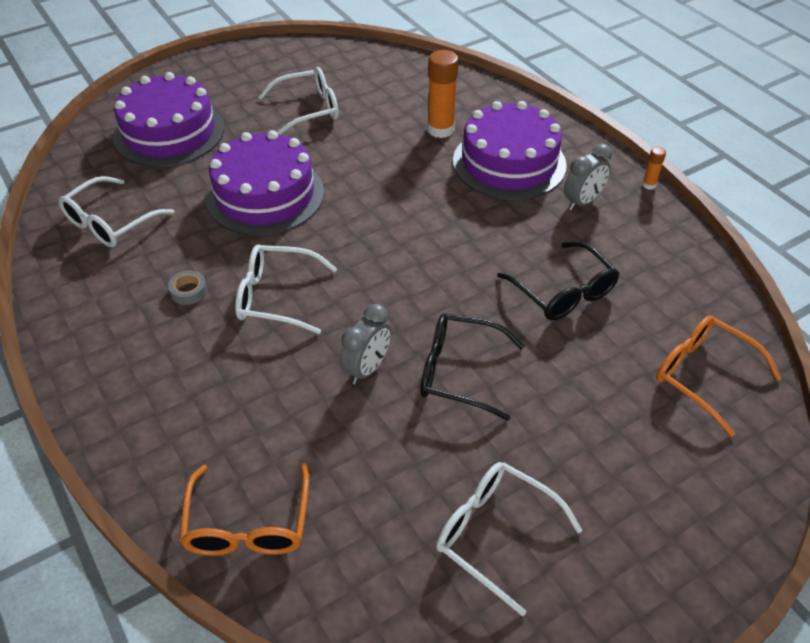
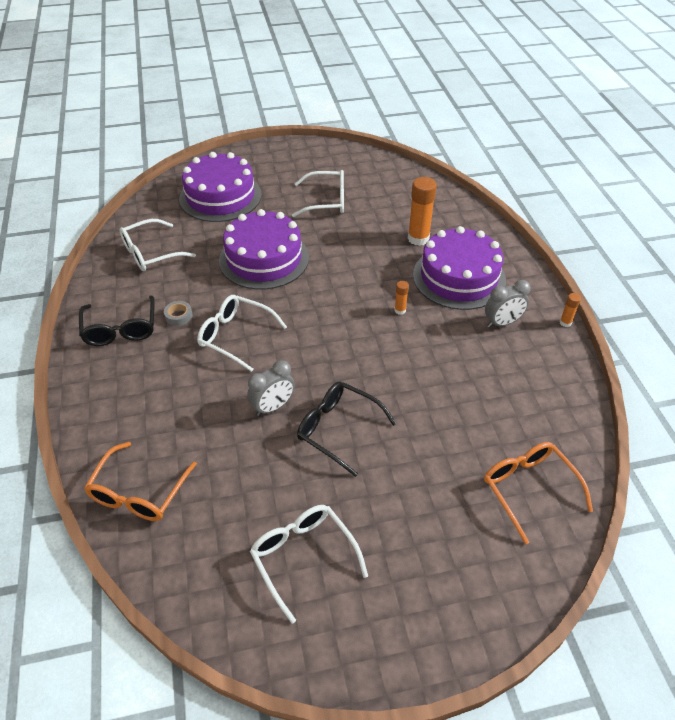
camera: 20 degrees right, 0 degrees up
black glasses [497,241,620,320] -> black glasses moved to [79,295,155,346]
none -> orange glue stick [394,281,409,315]

